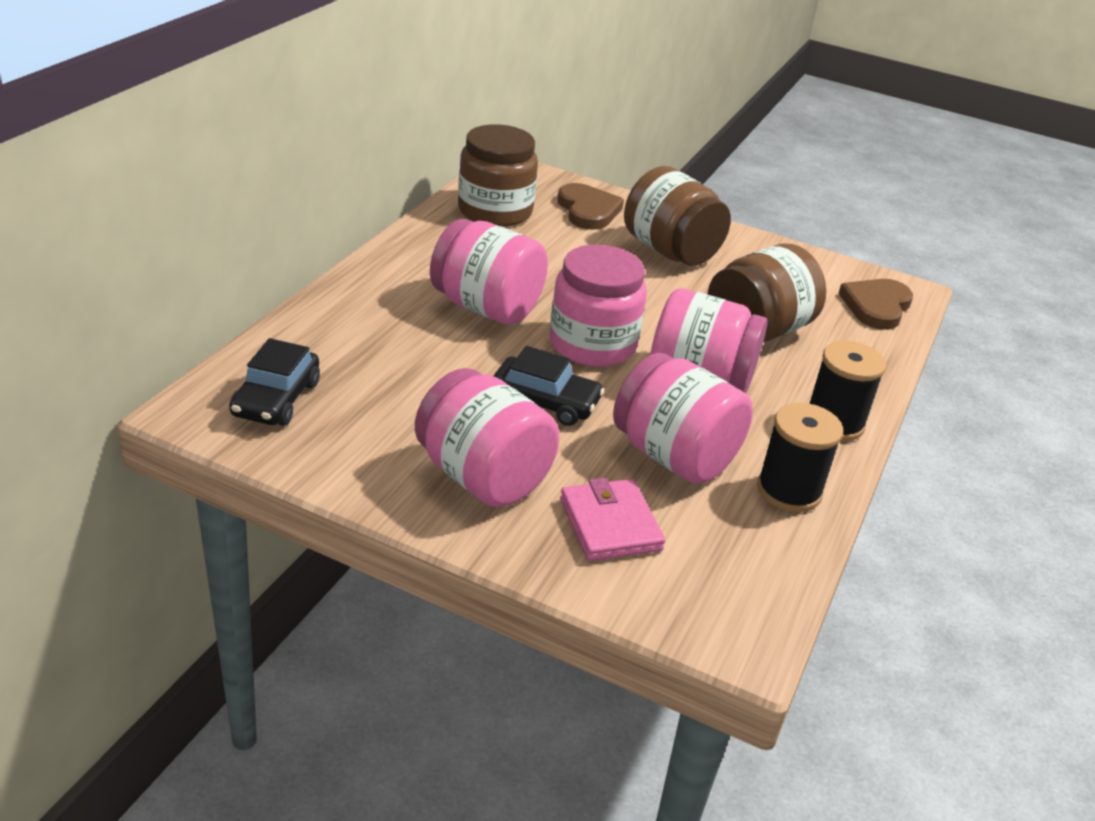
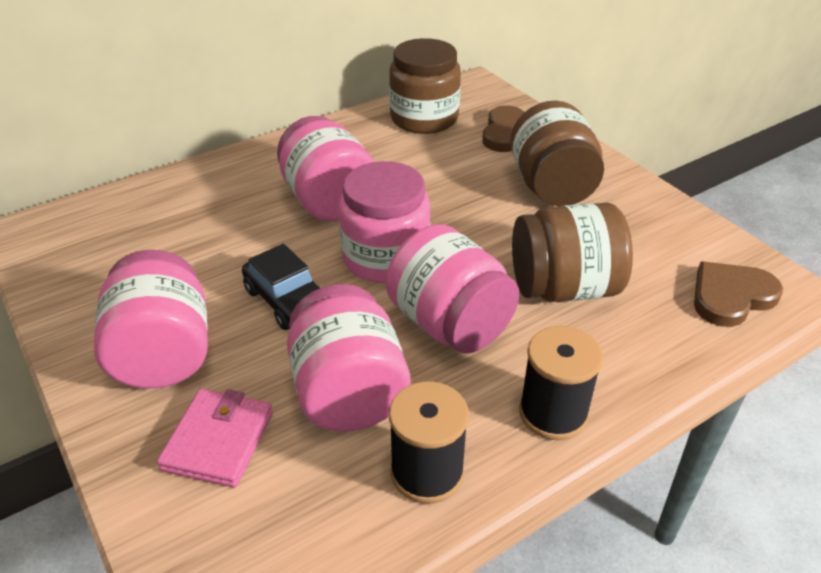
camera: 35 degrees right, 5 degrees up
black car [229,338,320,426] -> none

